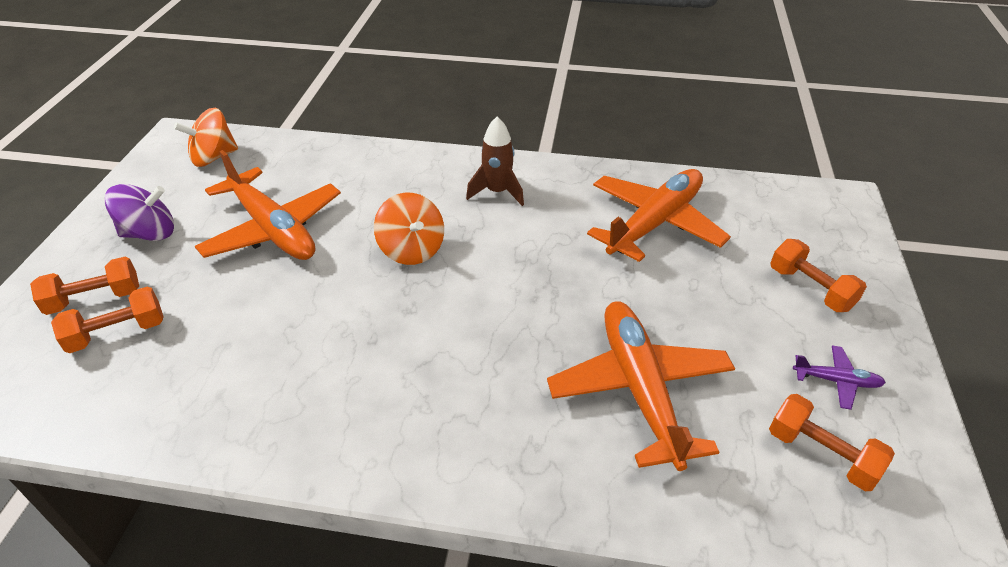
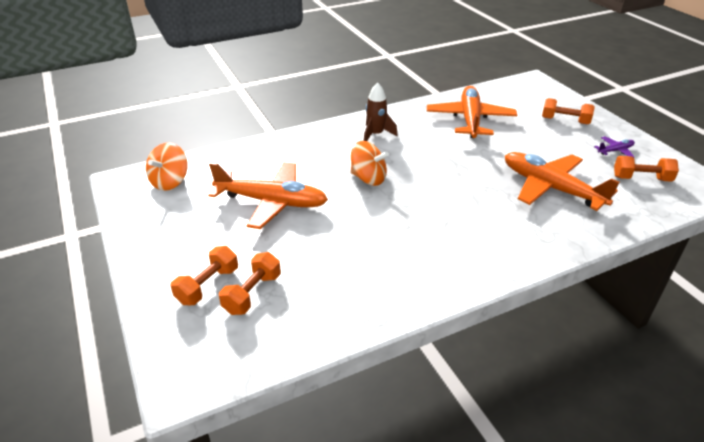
camera: 35 degrees left, 5 degrees down
purple spinning top [105,184,174,241] -> none

